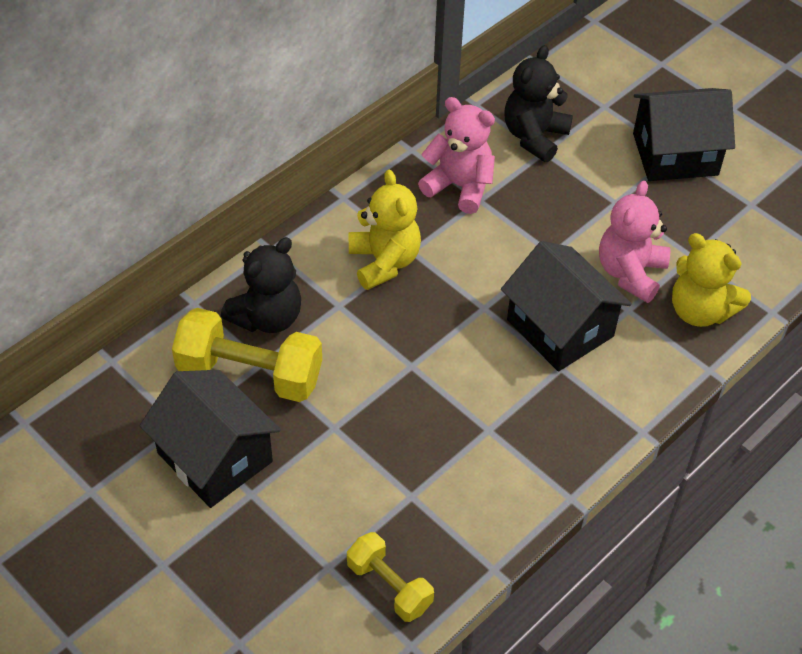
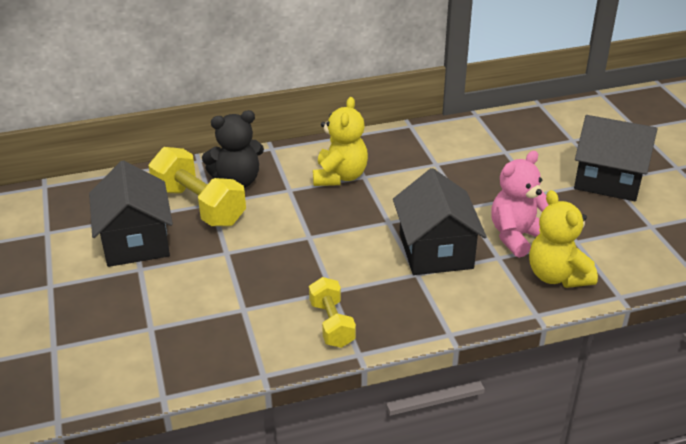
camera: 30 degrees right, 15 degrees down
yellow dumbbell [347,532,434,622] -> yellow dumbbell moved to [309,277,356,348]
pink teddy bear [418,97,495,214] -> none
black teddy bear [504,45,573,162] -> none

